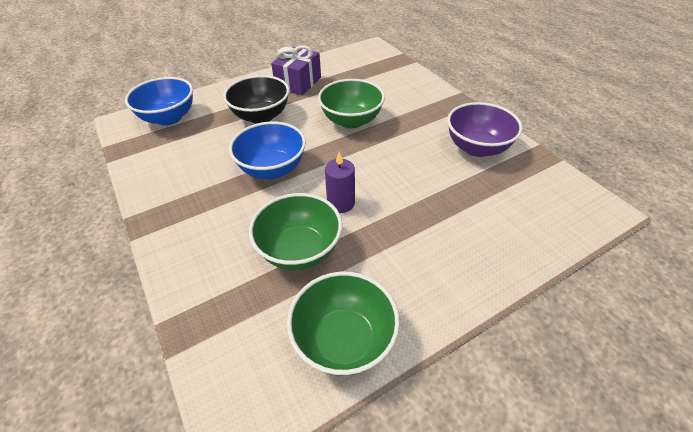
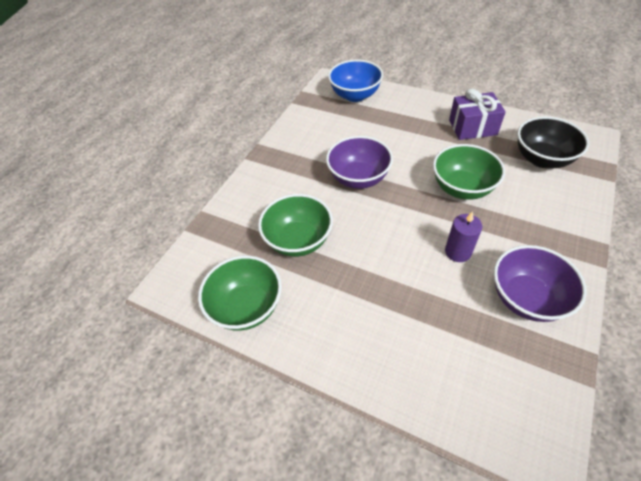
camera: 60 degrees right, 5 degrees up
black bowl [223,75,289,124] -> black bowl moved to [517,117,589,168]
blue bowl [229,122,306,179] -> purple bowl [326,136,393,189]
purple candle [325,152,355,213] -> purple candle moved to [445,211,482,262]

